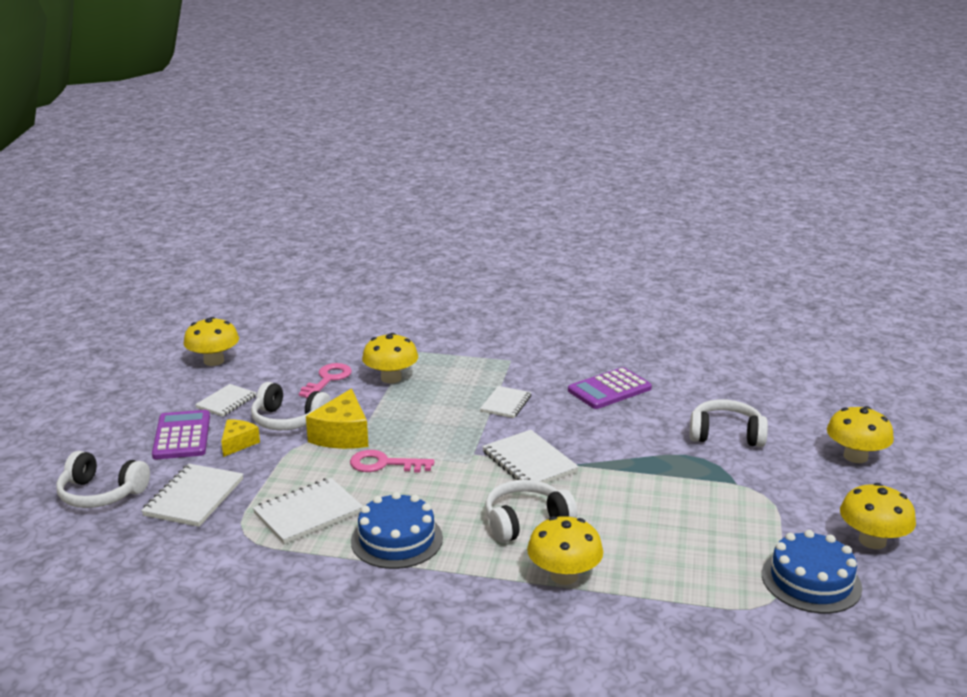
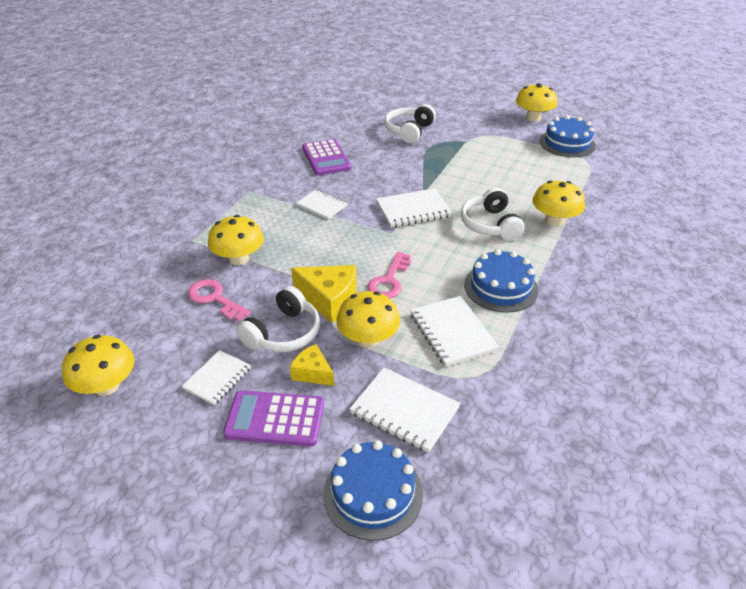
camera: 75 degrees left, 15 degrees up
white headphones [56,451,150,508] -> blue cake [323,440,423,541]
white notebook [195,384,257,417] -> white notebook turned 75 degrees clockwise [181,350,251,405]
yellow mushroom [827,406,894,463] -> yellow mushroom moved to [336,291,400,348]

